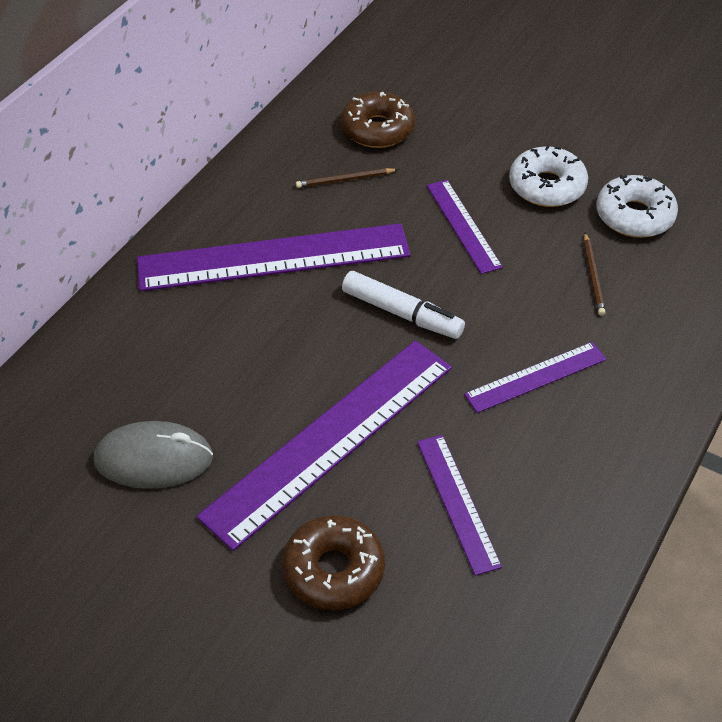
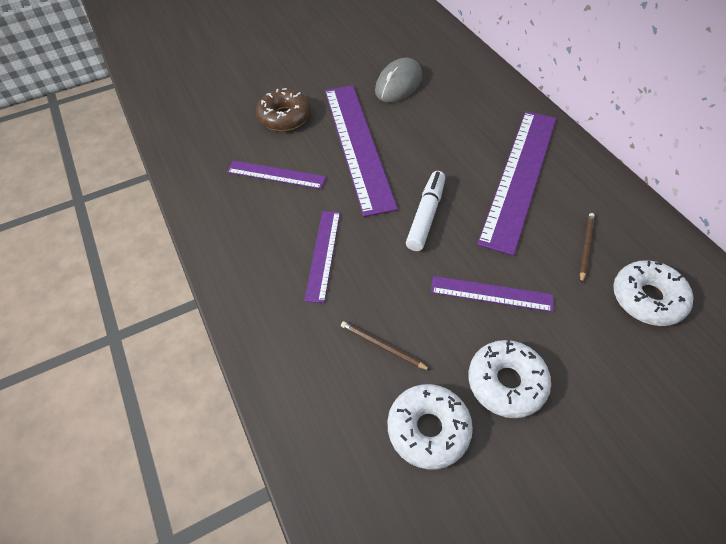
camera: 125 degrees right, 5 degrees up
brown donut [341,91,415,148] -> white donut [613,260,693,326]
white marker [342,271,465,339] -> white marker turned 135 degrees clockwise [406,171,445,251]

